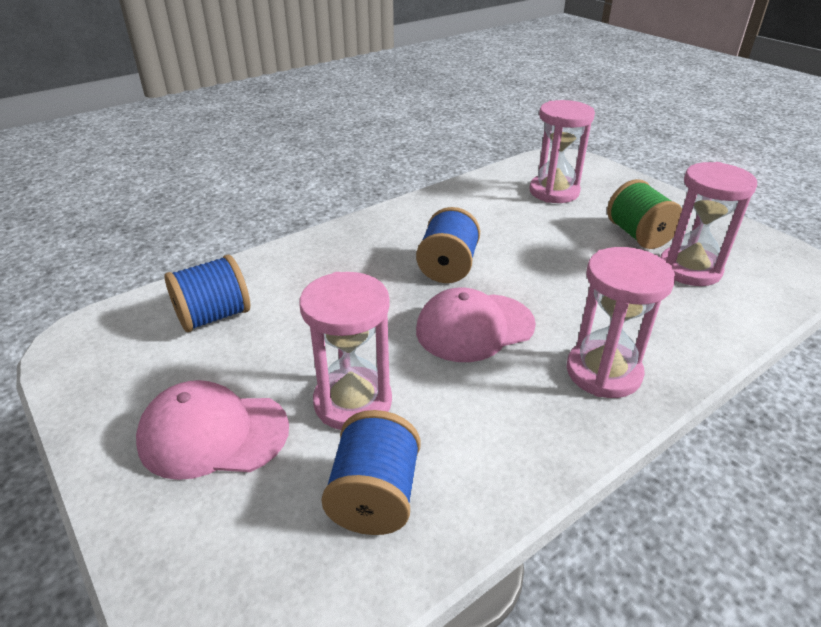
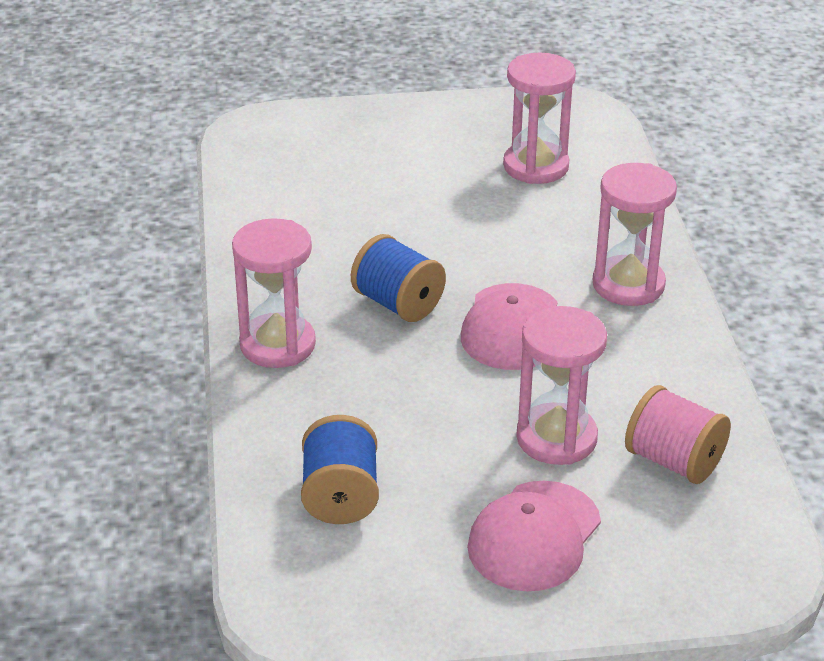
camera: 60 degrees left, 0 degrees up
blue spool [321,410,421,535] -> pink spool [625,385,731,484]
pink hourglass [529,100,595,203] -> pink hourglass moved to [232,218,316,368]
green spool [607,179,682,249] -> none

